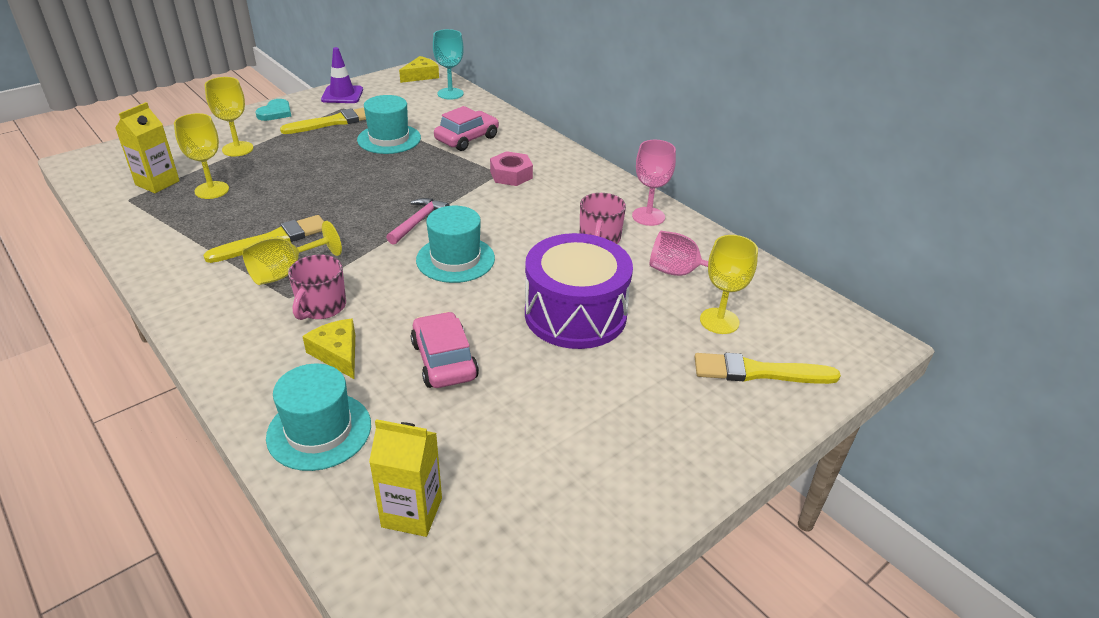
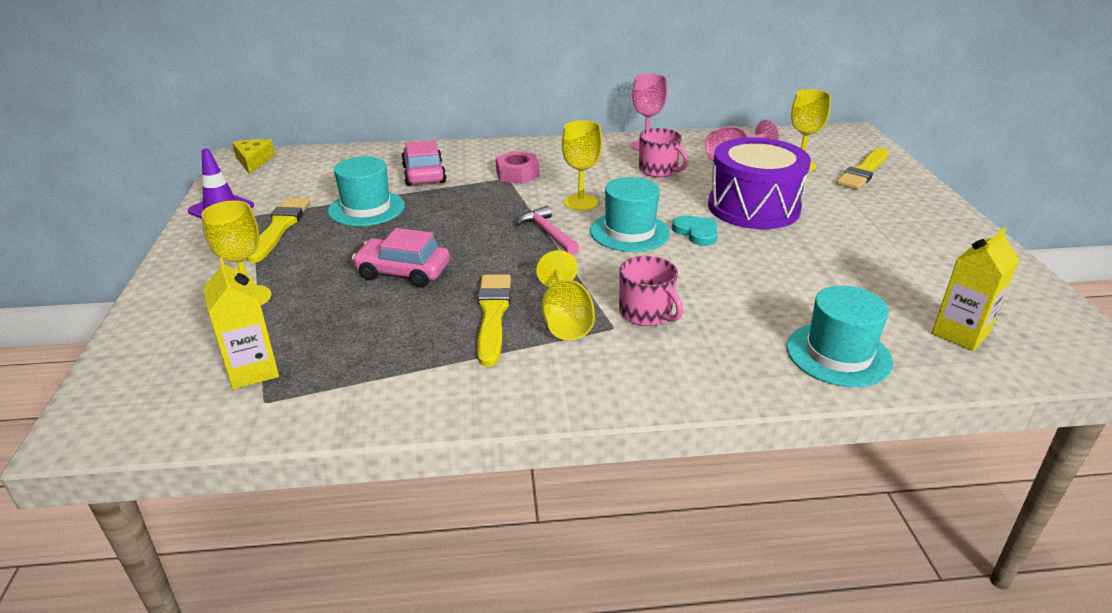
camera: 55 degrees left, 5 degrees down
yellow goblet [174,113,229,199] -> yellow goblet moved to [562,120,602,211]
turquoise heart [255,99,291,121] -> turquoise heart moved to [672,216,718,246]
yellow cheese [302,319,355,379] -> none
pink car [411,312,479,388] -> pink car moved to [352,228,450,288]
turquoise goblet [433,29,464,100] -> none

